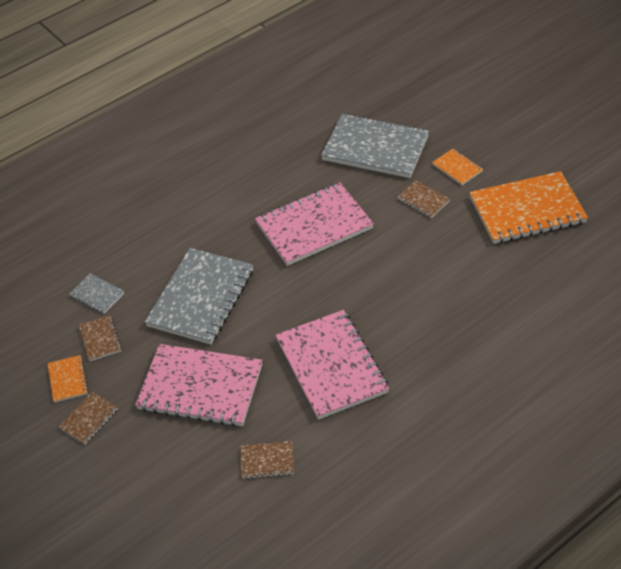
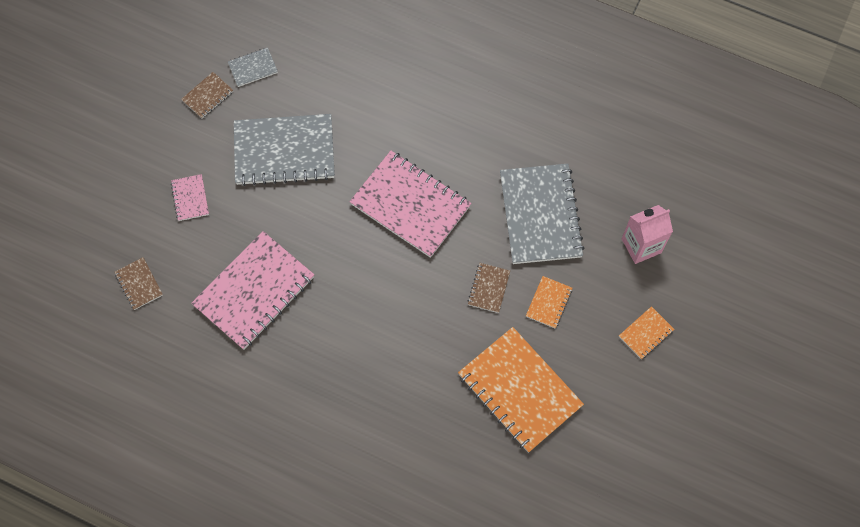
camera: 60 degrees right, 20 degrees up
orange notebook [48,355,88,403] -> orange notebook moved to [619,306,675,359]
brown notebook [59,392,118,444] -> none
grey notebook [69,274,124,314] -> grey notebook turned 60 degrees clockwise [228,47,278,87]
pink notebook [135,344,262,427] -> pink notebook [171,174,209,221], size x0.45
none -> pink carton [622,205,673,264]

